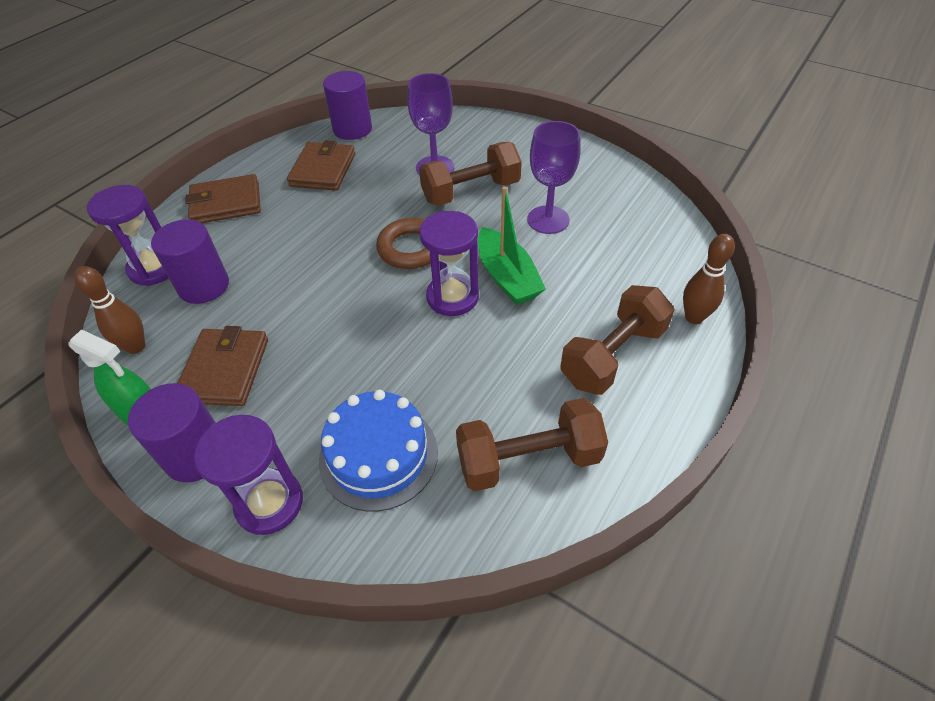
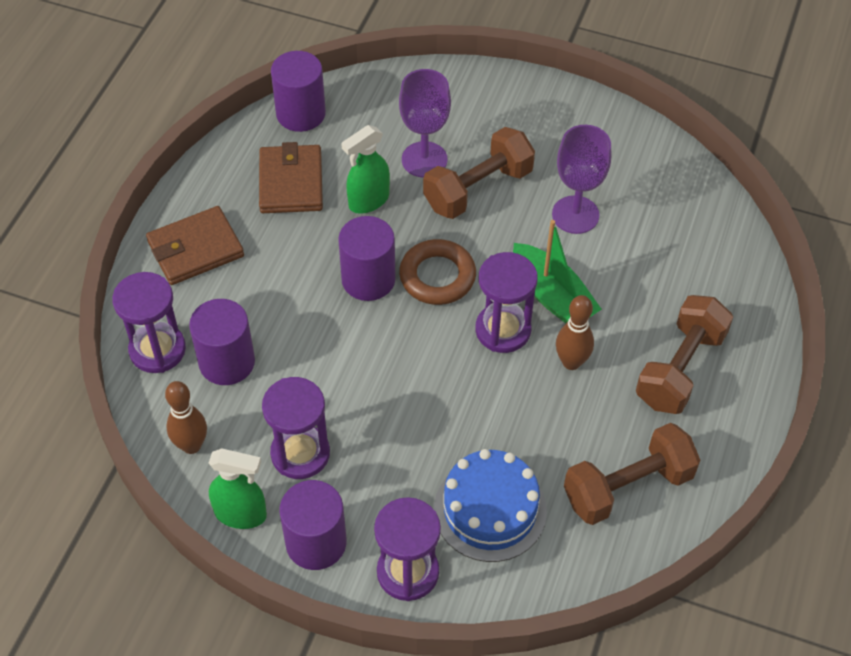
camera: 15 degrees left, 5 degrees up
brown wallet [178,326,268,406] -> purple hourglass [262,377,330,479]
brown bowling pin [683,234,735,324] -> brown bowling pin moved to [556,295,594,370]
none -> purple cylinder [338,216,396,301]
none -> green spray bottle [341,125,390,214]

